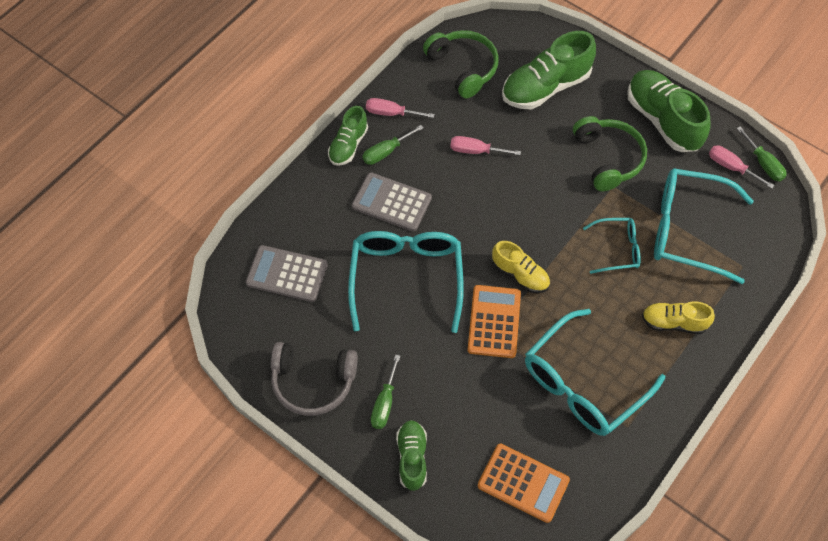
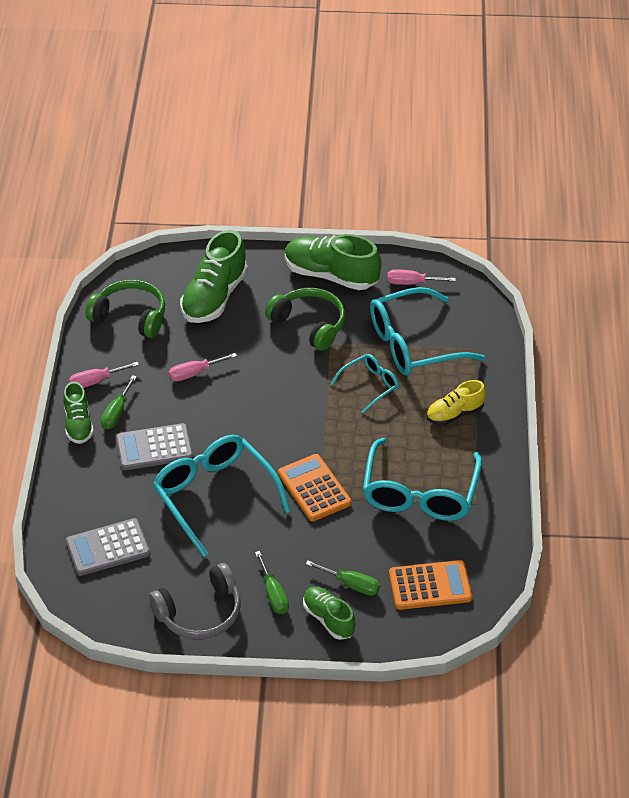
camera: 35 degrees left, 15 degrees down
yellow shoe [492,241,550,293] -> none
green screwdriver [737,126,786,181] -> green screwdriver moved to [306,560,380,596]

